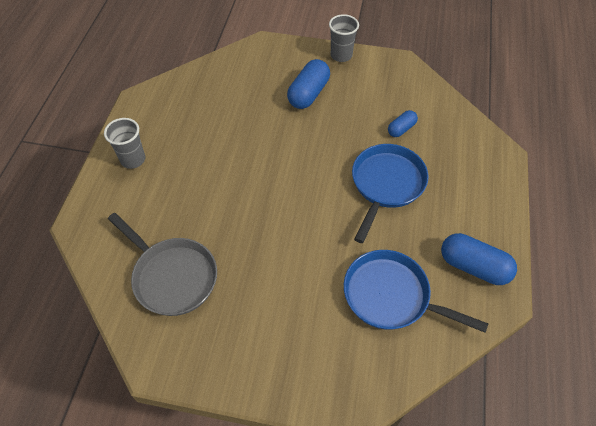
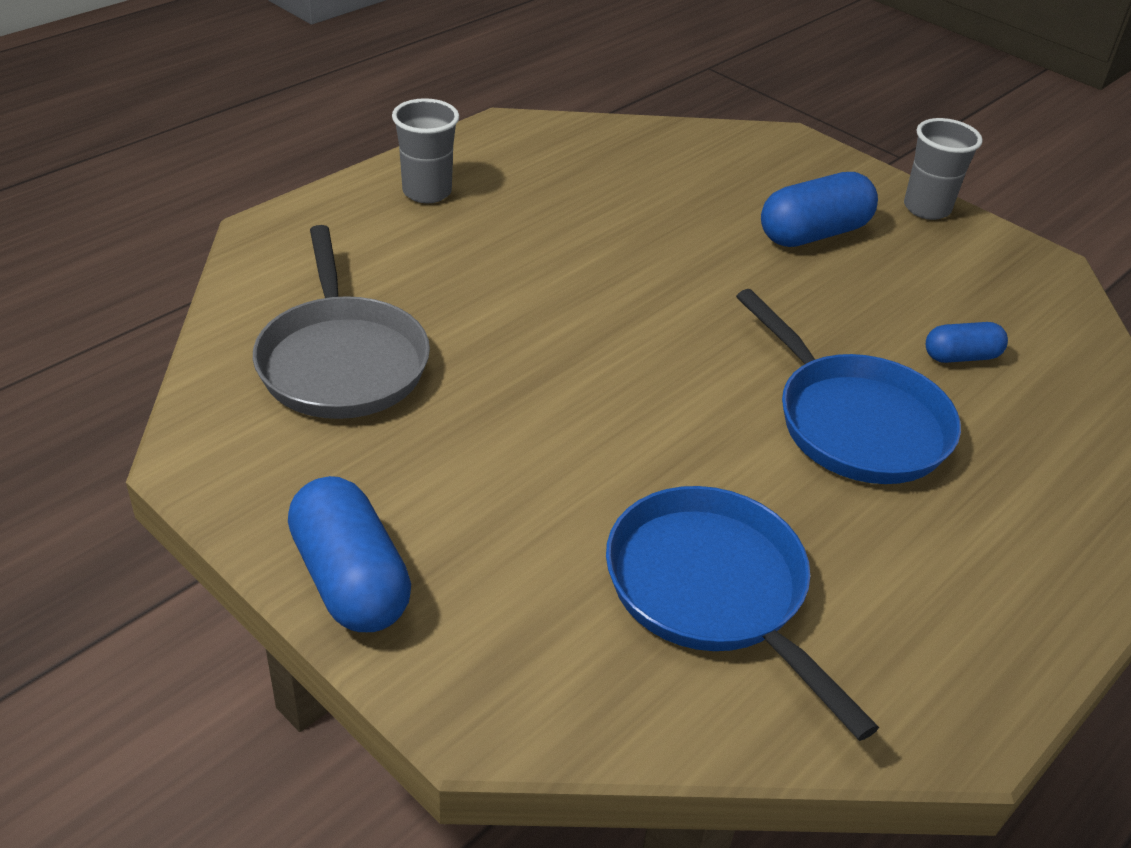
camera: 30 degrees right, 15 degrees down
blue pan [352,144,428,243] -> blue pan turned 90 degrees clockwise [736,289,961,484]
blue capsule [441,233,517,285] -> blue capsule moved to [288,476,411,632]

